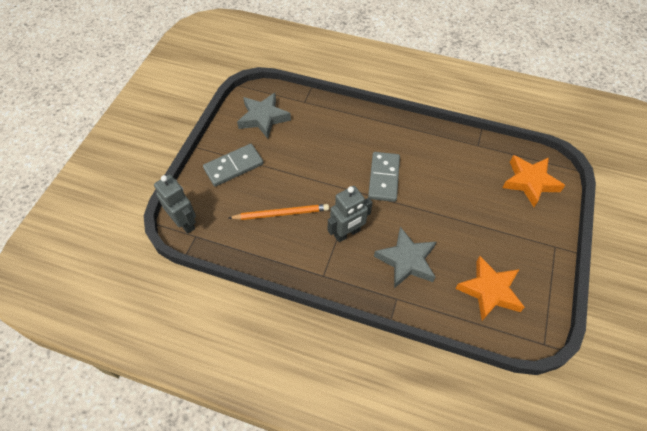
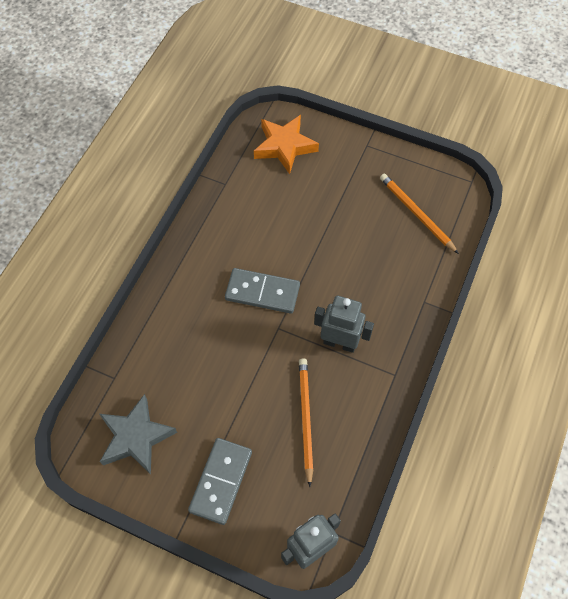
camera: 85 degrees left, 5 degrees up
grey domino [203,144,263,186] -> grey domino turned 45 degrees clockwise [188,438,252,525]
grey robot [328,186,373,242] -> grey robot turned 45 degrees counterclockwise [314,296,374,353]
grey star [374,227,436,288] -> none
orange star [455,256,525,321] -> orange pencil [380,174,459,254]

